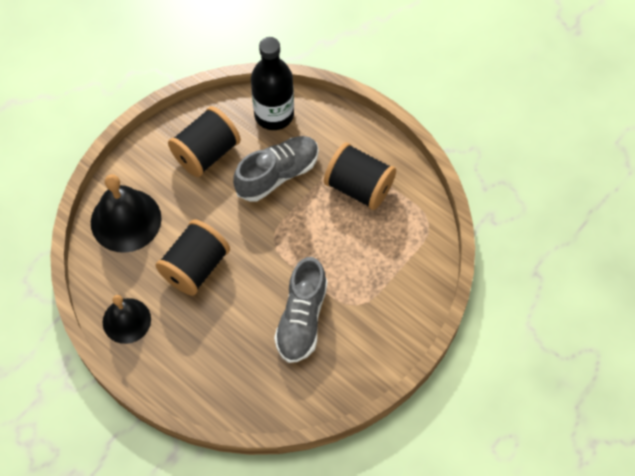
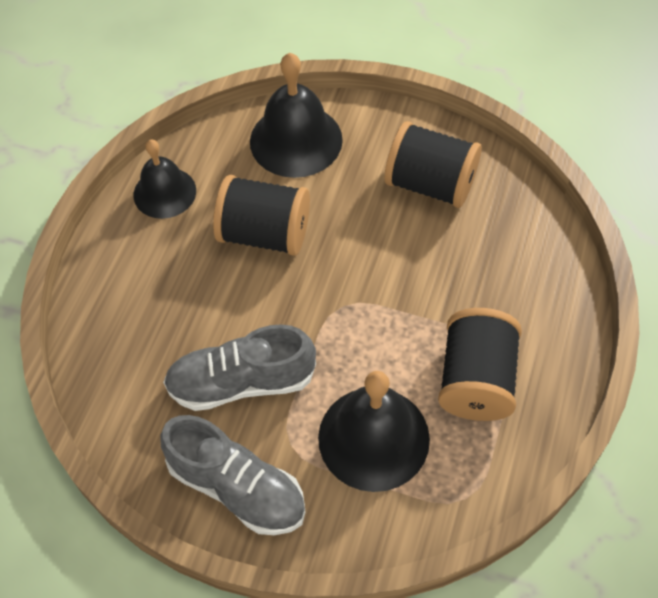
camera: 70 degrees right, 5 degrees down
grey shoe [233,136,319,202] -> grey shoe moved to [160,415,306,535]
black bottle [251,37,294,130] -> none
none -> black bell [318,371,430,492]

